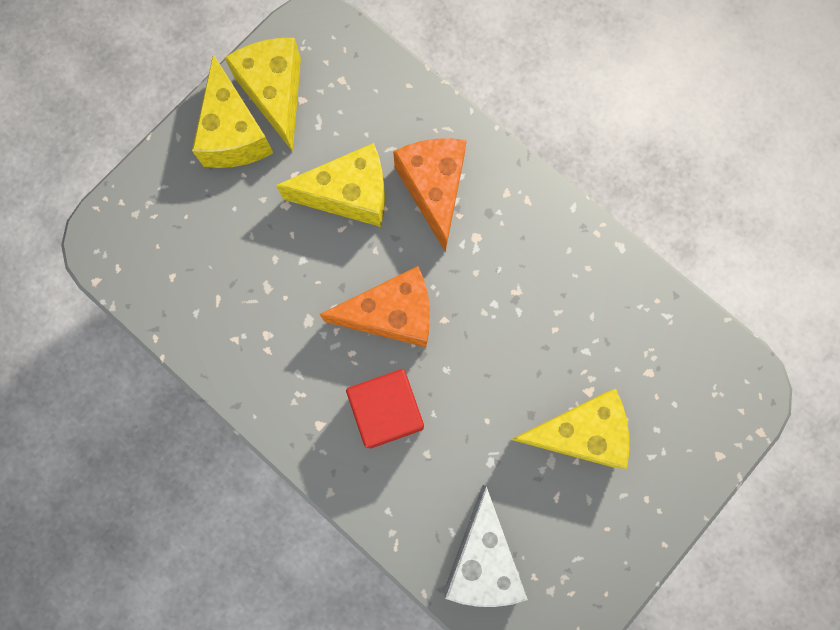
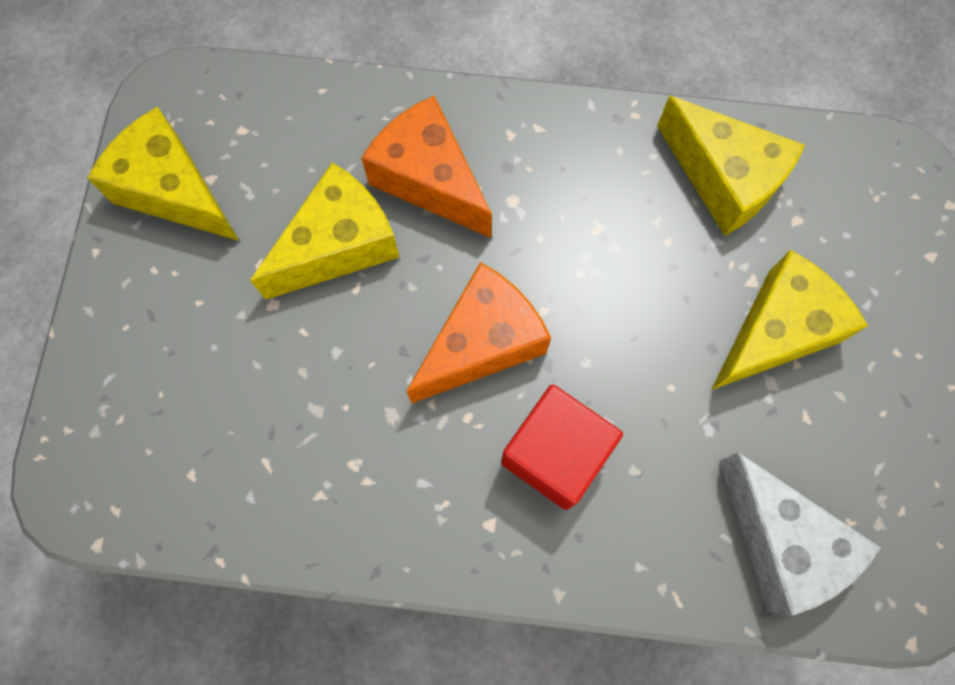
camera: 35 degrees left, 5 degrees down
yellow cheese [192,54,273,168] -> yellow cheese moved to [657,96,805,236]

